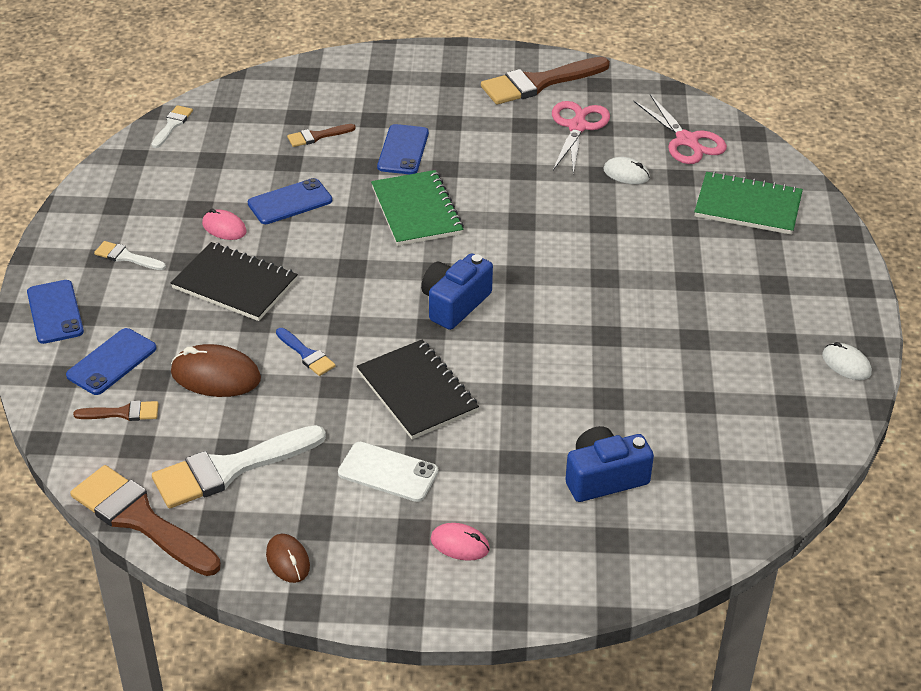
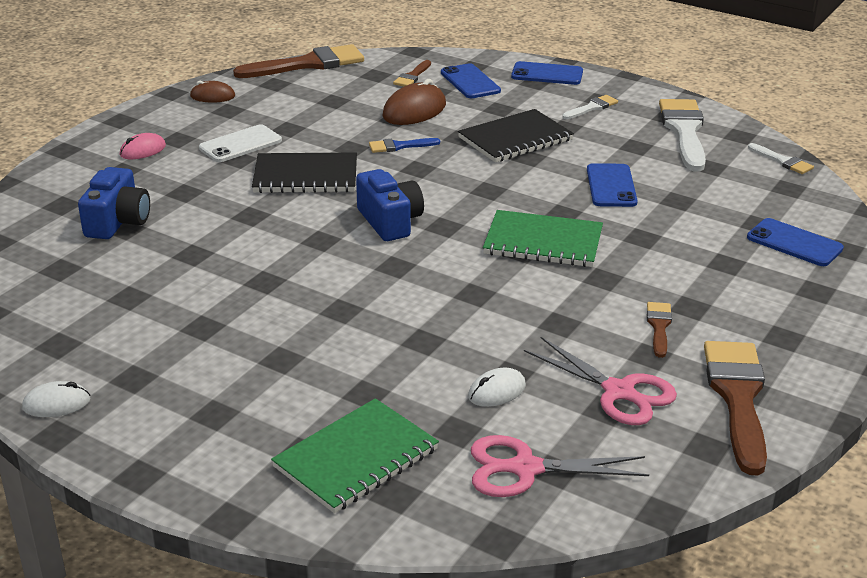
camera: 120 degrees right, 10 degrees down
white brush [152,425,326,508] -> white brush moved to [659,99,706,172]
pink mouse [202,209,247,240] -> none
brown brush [287,124,356,147] -> brown brush moved to [647,302,672,358]
blue phone [377,124,429,174] -> blue phone moved to [747,218,844,266]

